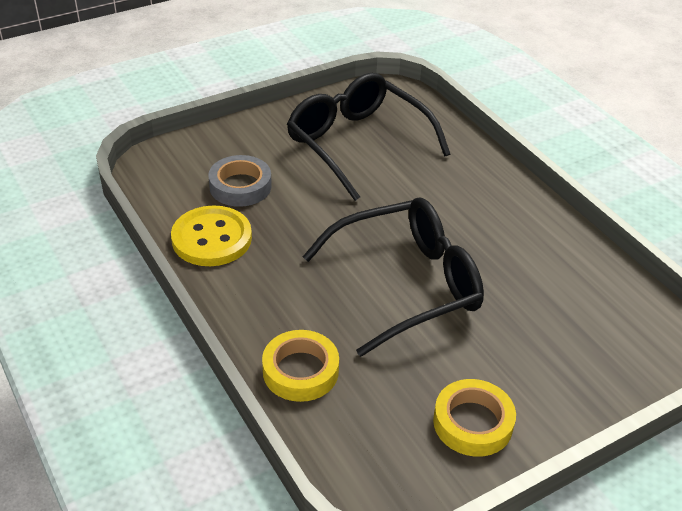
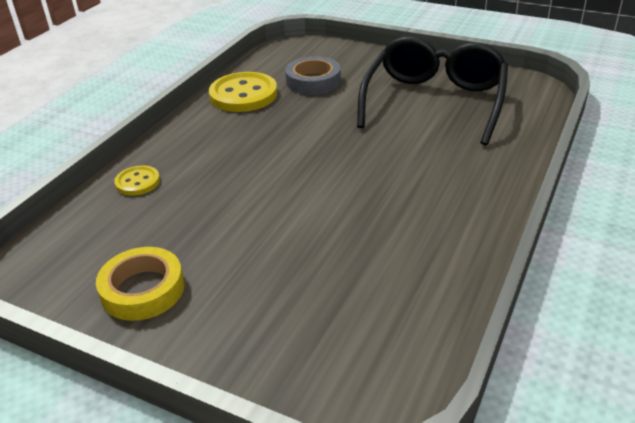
camera: 60 degrees right, 5 degrees down
yellow tape [262,330,339,402] -> yellow button [114,165,160,196]
black glasses [303,198,484,357] -> none

